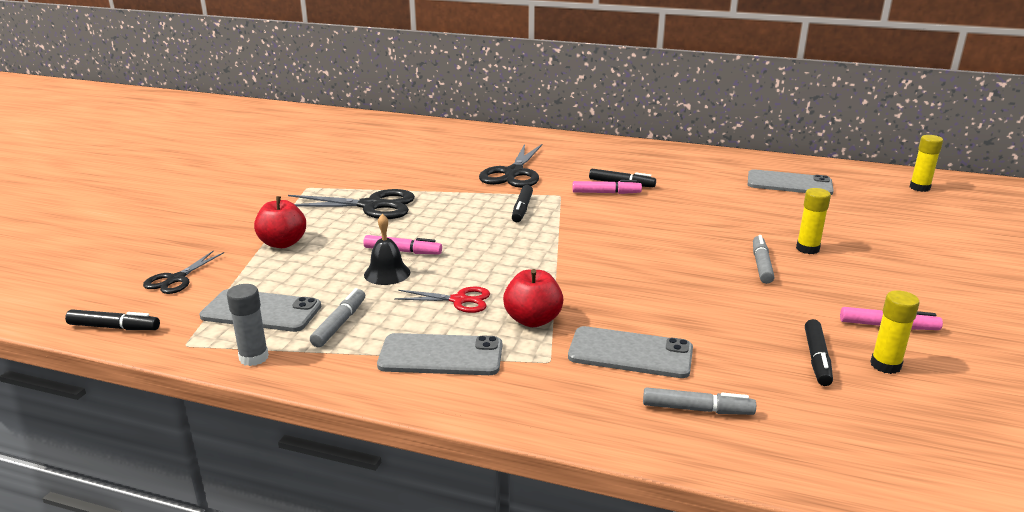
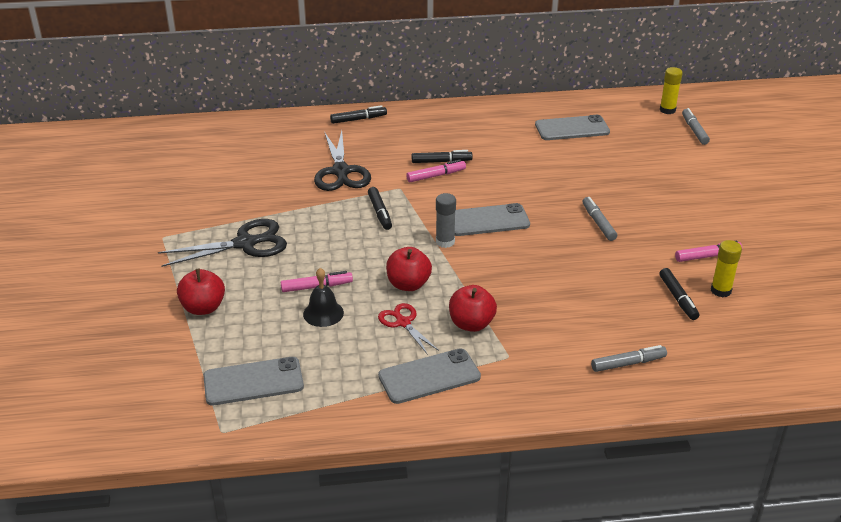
camera: 25 degrees left, 10 degrees up
black marker [65,309,160,330] -> black marker moved to [330,105,387,124]
black scissors [143,251,224,294] -> none
grey glue stick [227,284,269,366] -> grey glue stick moved to [436,193,456,248]
grey marker [310,288,365,347] -> grey marker moved to [682,108,710,145]
red scissors [394,287,490,313] -> red scissors turned 105 degrees counterclockwise [378,303,439,355]
grey phone [568,326,693,378] -> grey phone moved to [455,203,530,236]
yellow glue stick [796,188,831,254] -> none
none -> red apple [386,247,432,291]

